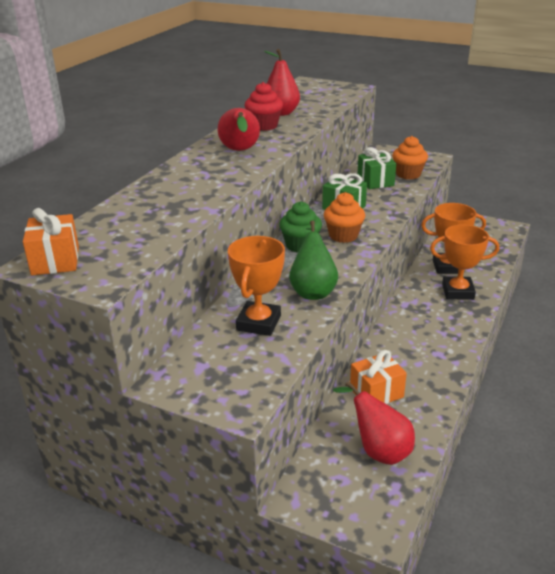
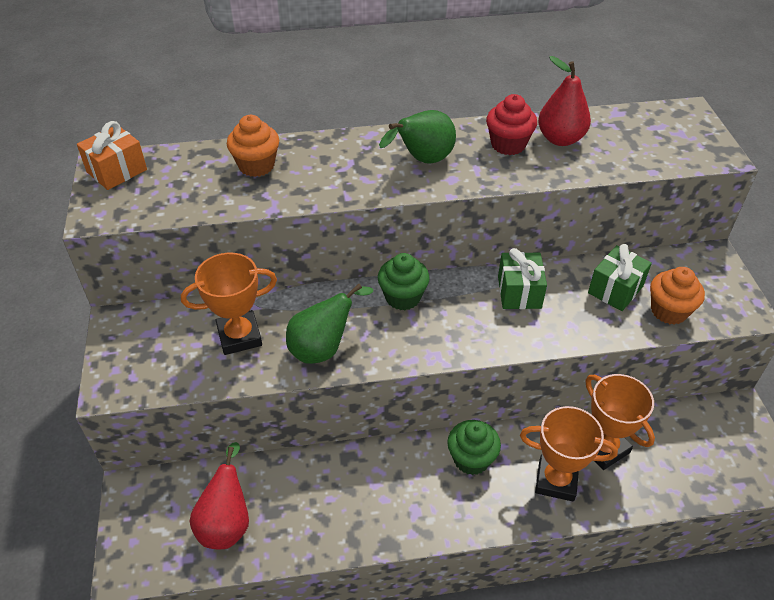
camera: 55 degrees right, 15 degrees up
red pear [218,108,260,151] -> green pear [379,110,456,164]
orange cupcake [324,192,365,243] -> orange cupcake moved to [227,115,279,177]
orange gift [350,350,407,404] -> none
orange trophy [430,224,499,300] -> orange trophy turned 45 degrees counterclockwise [520,406,618,502]
none -> green cupcake [447,420,501,475]

